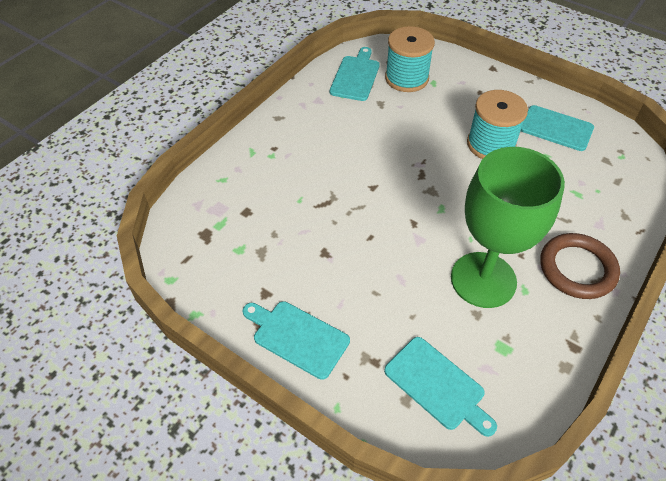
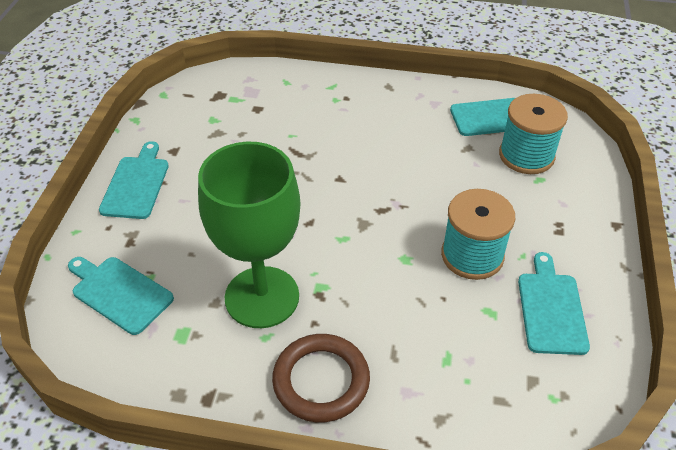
camera: 65 degrees right, 5 degrees down
turquoise cutting board [384,337,497,437] -> turquoise cutting board turned 105 degrees clockwise [68,257,174,335]

